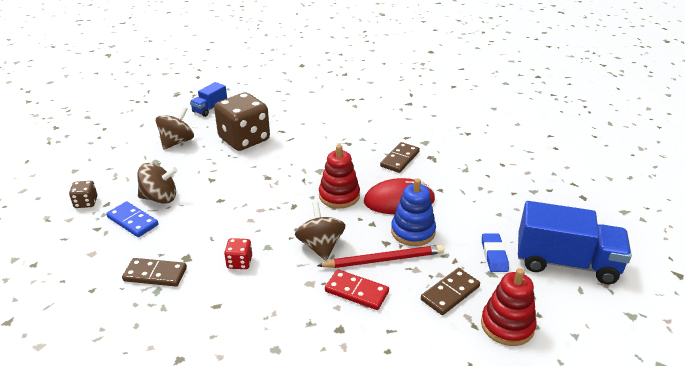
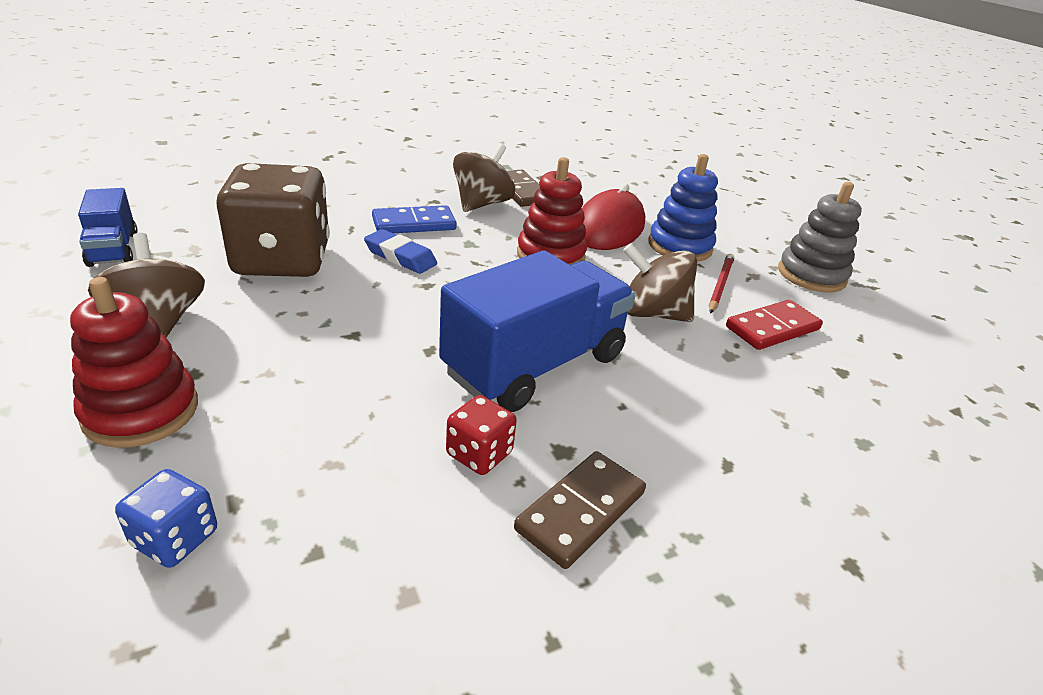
camera: 60 degrees left, 0 degrees up
brown dice [69,181,97,208] -> blue dice [115,469,217,568]
blue domino [106,201,158,237] -> blue domino moved to [372,205,457,233]
brown spinning top [137,163,178,204] -> brown spinning top moved to [453,143,515,212]
red dice [224,238,252,269] -> red dice moved to [446,395,517,475]
red pencil [317,245,444,268] -> red pencil [709,254,734,314], size x0.65
brown domino [421,268,480,315] -> grey stacking toy [778,182,862,293]
red stacking toy [481,268,537,346] -> red stacking toy moved to [70,277,198,448]
blue eraser [482,233,509,272] -> blue eraser moved to [364,229,437,274]
blue truck [518,201,632,284] -> blue truck moved to [439,250,636,412]

